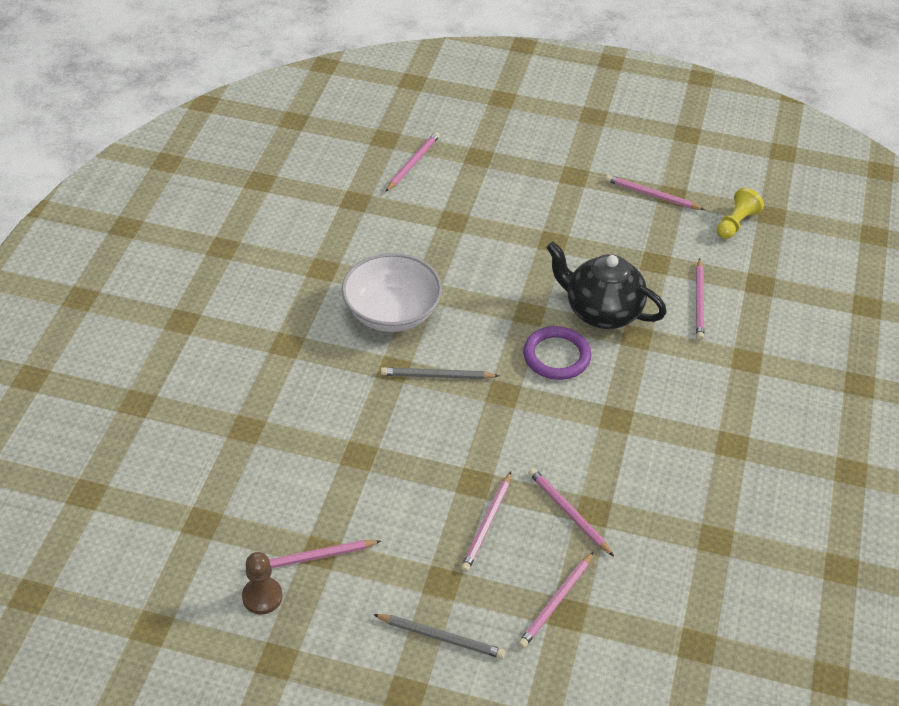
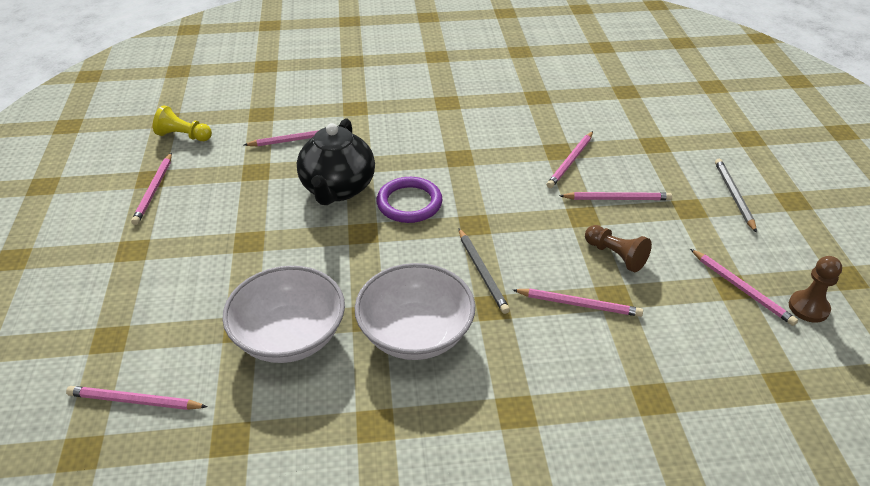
camera: 110 degrees left, 5 degrees down
pink pencil [518,551,594,648] -> pink pencil moved to [513,289,643,317]
none -> white bowl [222,266,345,363]
none -> brown pawn [585,225,652,272]

